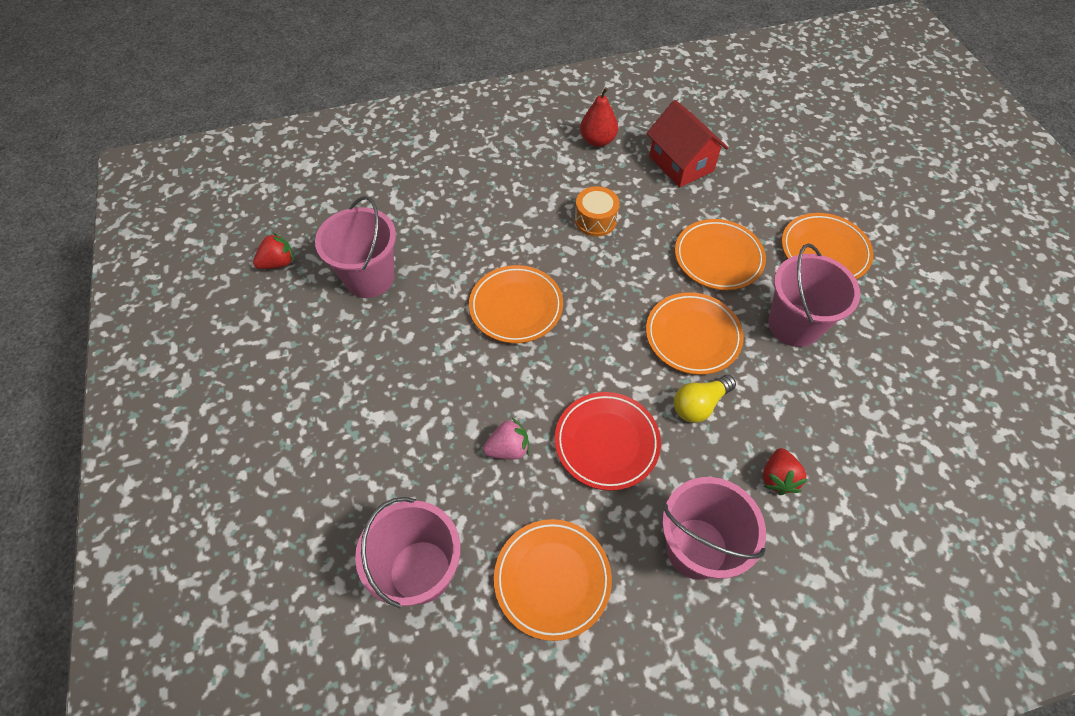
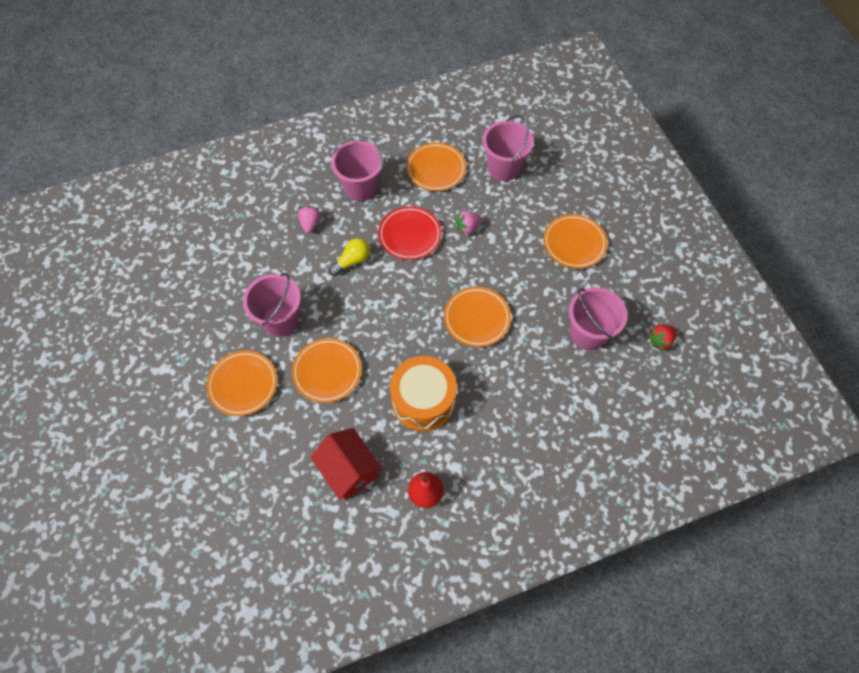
camera: 175 degrees right, 5 degrees up
orange drum [575,186,620,236] -> orange drum [390,356,457,431], size x1.85
orange plate [646,292,744,375] -> orange plate moved to [543,214,607,269]
red strawberry [763,448,808,495] -> pink strawberry [298,206,321,233]

